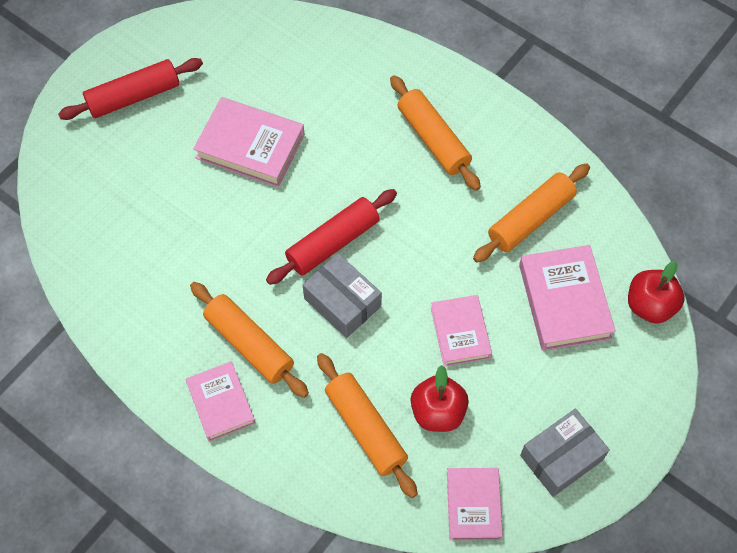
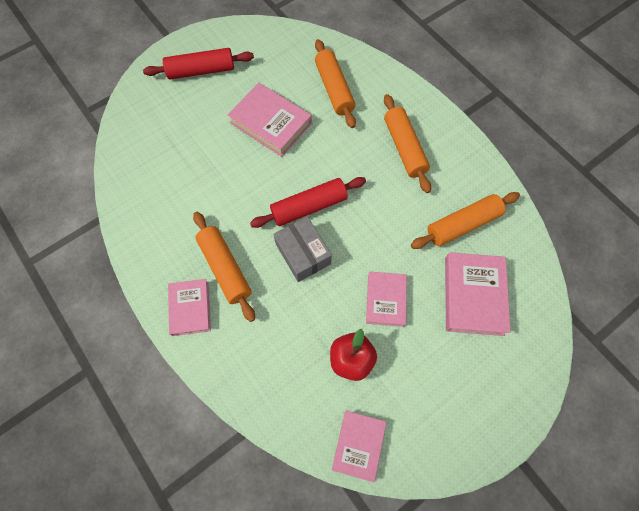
camera: 15 degrees right, 5 degrees up
orange rolling pin [317,353,418,498] -> orange rolling pin moved to [315,39,356,128]
grey box [520,409,610,497] -> none
red apple [628,261,685,324] -> none

